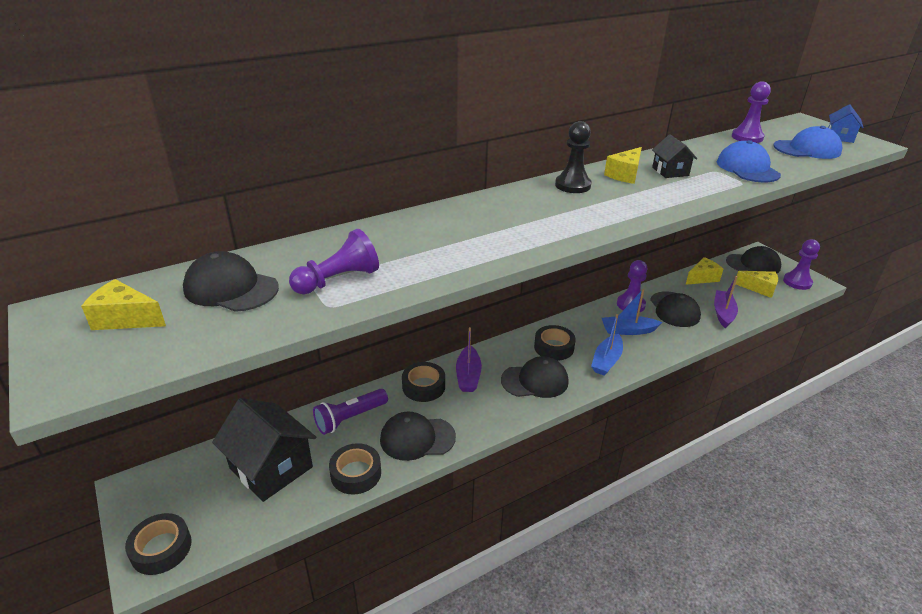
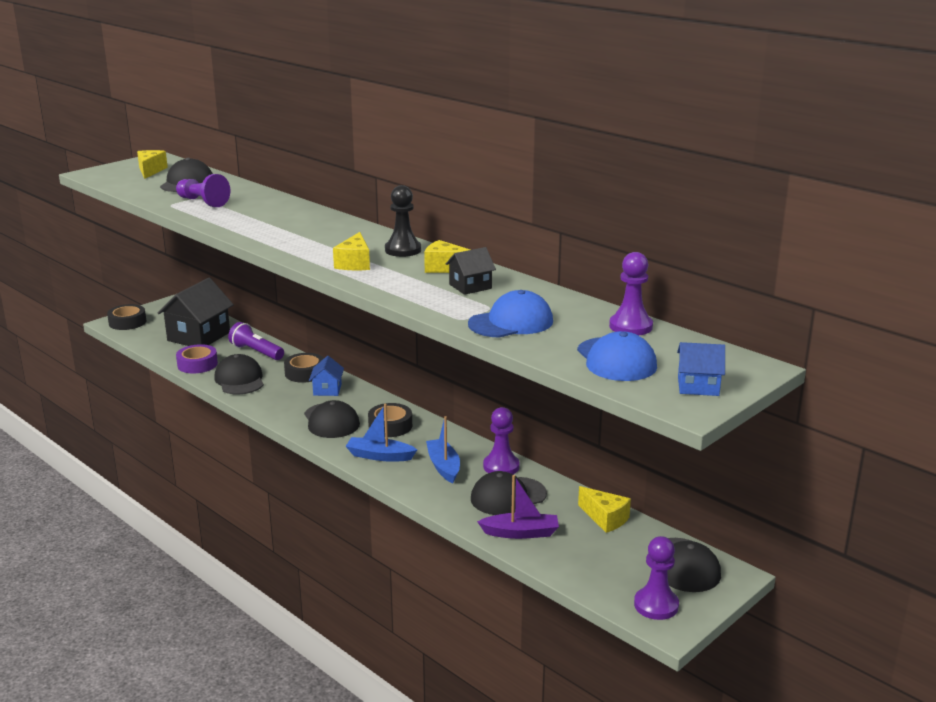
camera: 75 degrees right, 10 degrees down
black tape [329,443,381,494] -> purple tape [176,344,218,374]
purple boat [456,327,482,392] -> blue house [309,356,344,396]
yellow cheese [736,271,778,298] -> yellow cheese moved to [333,232,370,270]

